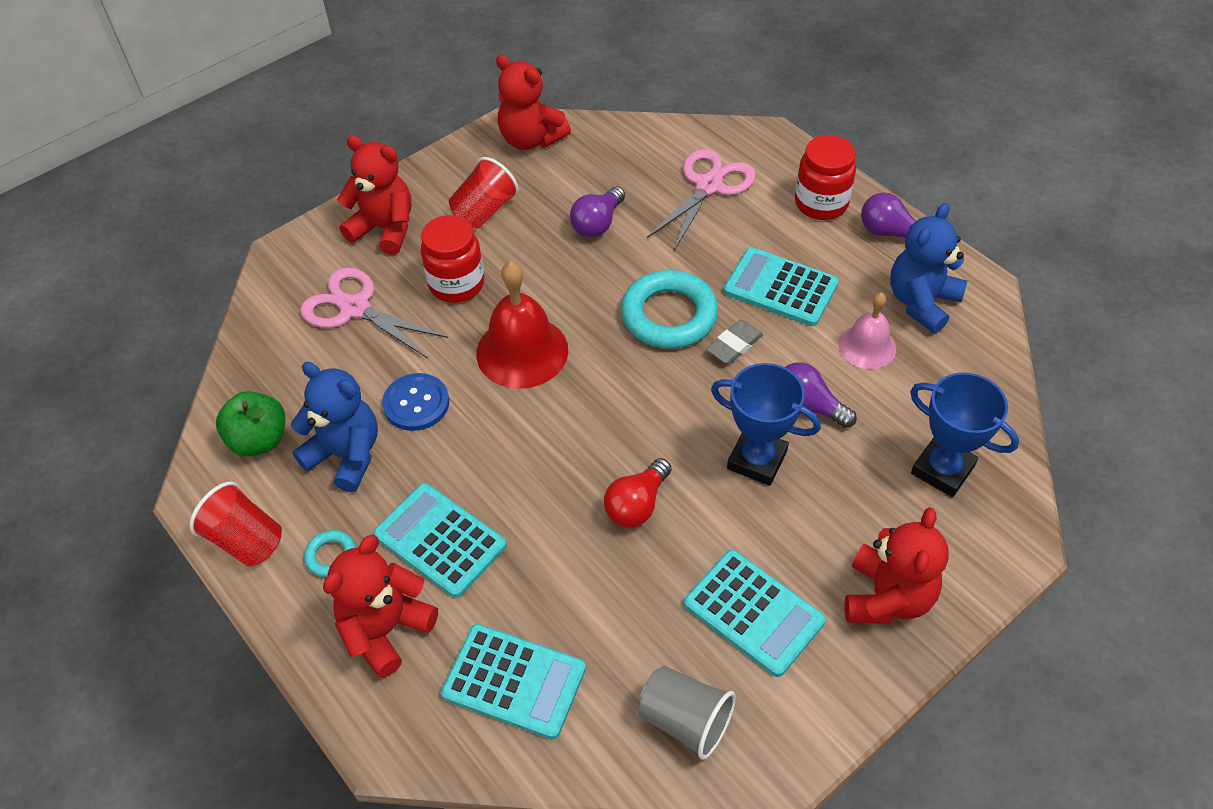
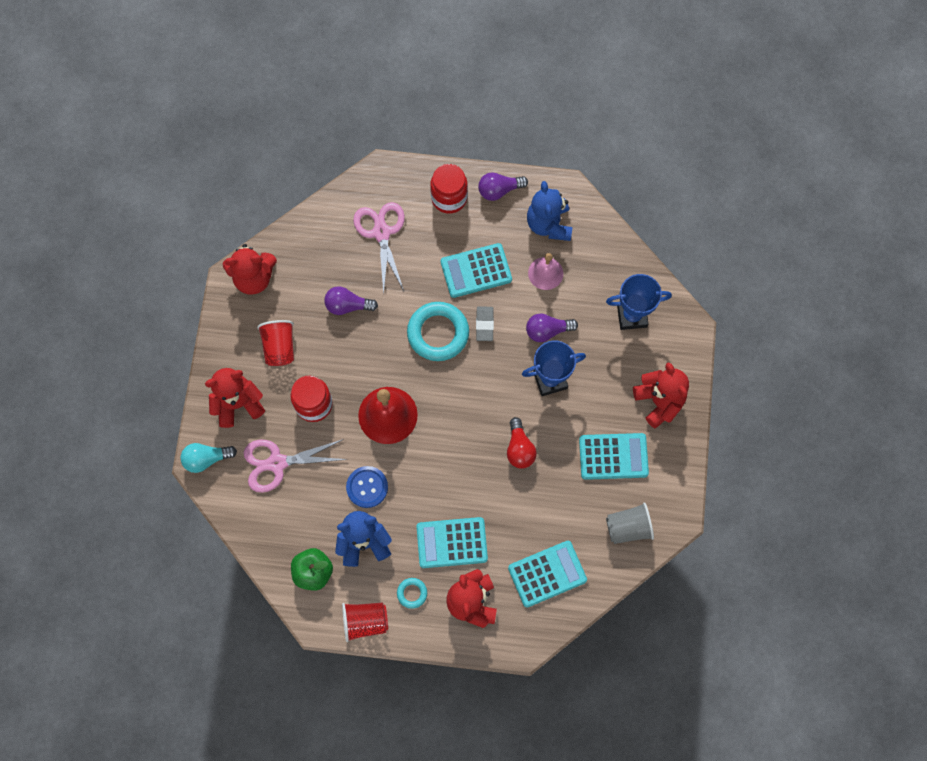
camera: 45 degrees left, 20 degrees up
purple light bulb [570,186,625,237] -> purple light bulb turned 105 degrees clockwise [324,286,378,315]
none -> turquoise light bulb [181,443,237,473]

